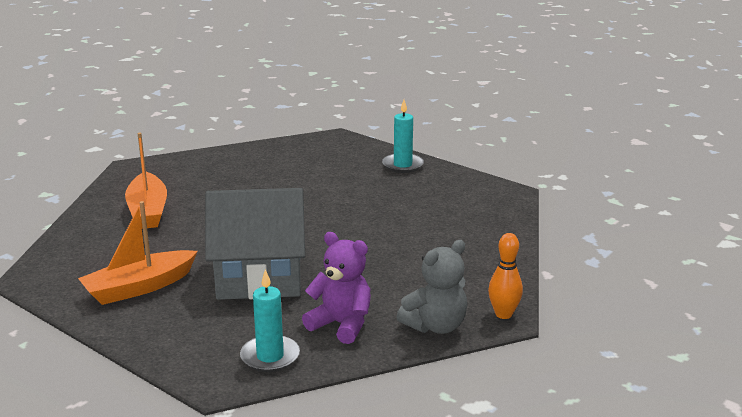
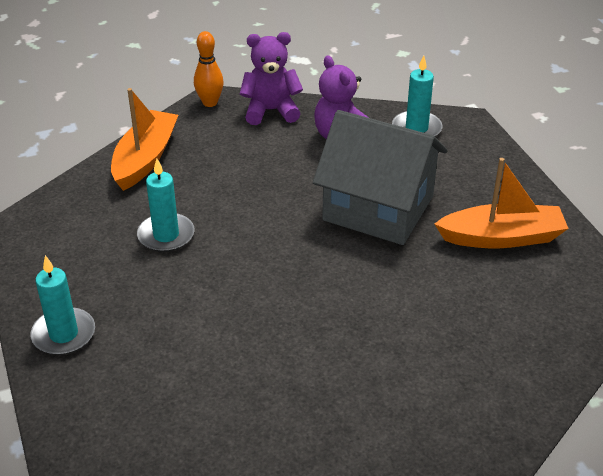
camera: 150 degrees left, 15 degrees up
orange boat [125,133,167,229] -> orange boat moved to [111,88,178,191]
grey teddy bear [396,240,467,334] -> purple teddy bear [240,32,303,125]
none -> turquoise candle [137,159,194,252]

